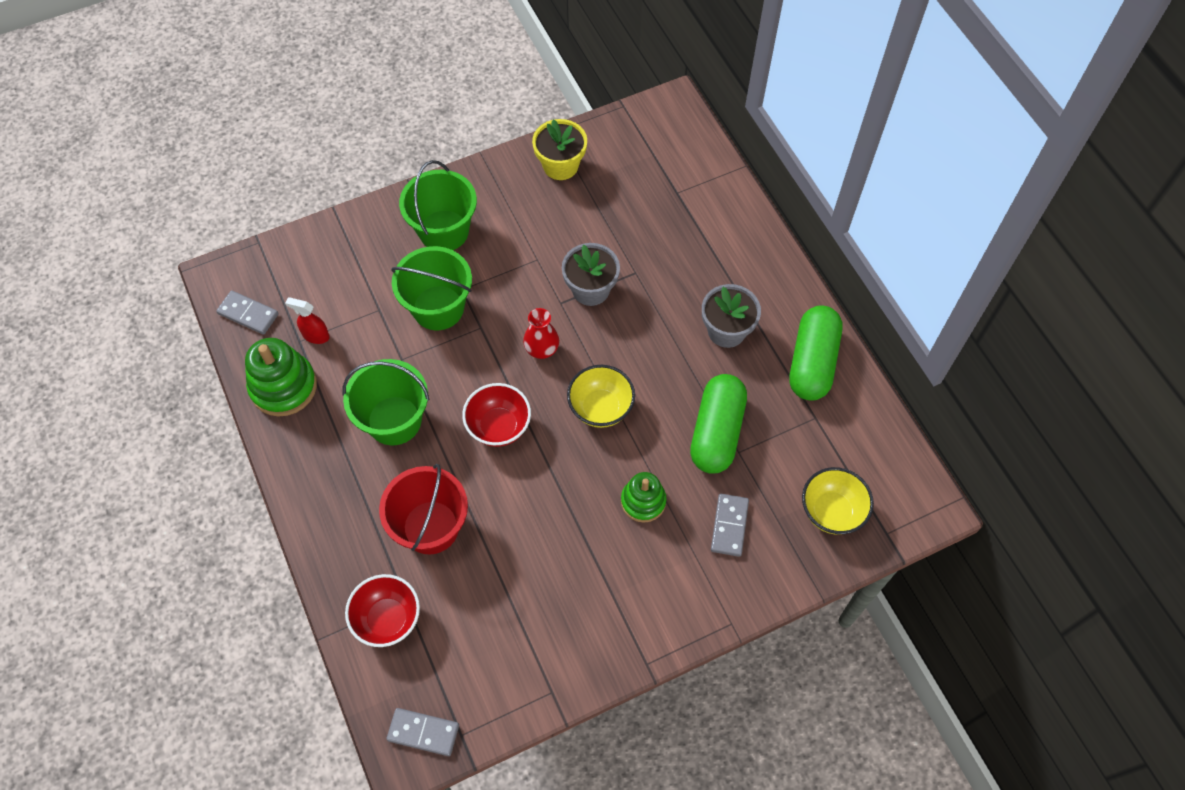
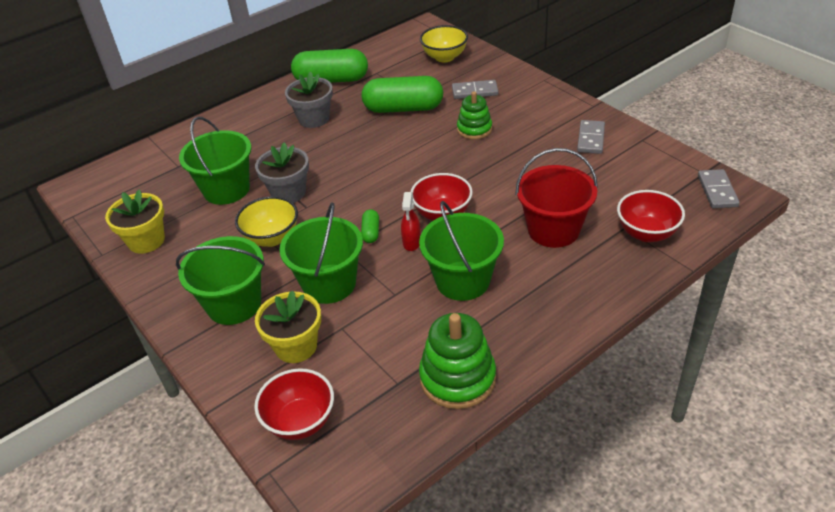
camera: 100 degrees left, 20 degrees down
grey domino [216,290,279,335] -> grey domino moved to [577,120,605,154]
red spray bottle [285,297,330,344] -> red spray bottle moved to [401,192,421,251]
red vase [523,308,559,359] -> none
yellow bowl [567,365,635,428] -> yellow bowl moved to [235,196,298,247]
none -> green bucket [179,117,251,205]
none -> red bowl [254,368,334,440]
none -> yellow flower pot [255,290,321,363]
none -> green capsule [361,209,379,243]

